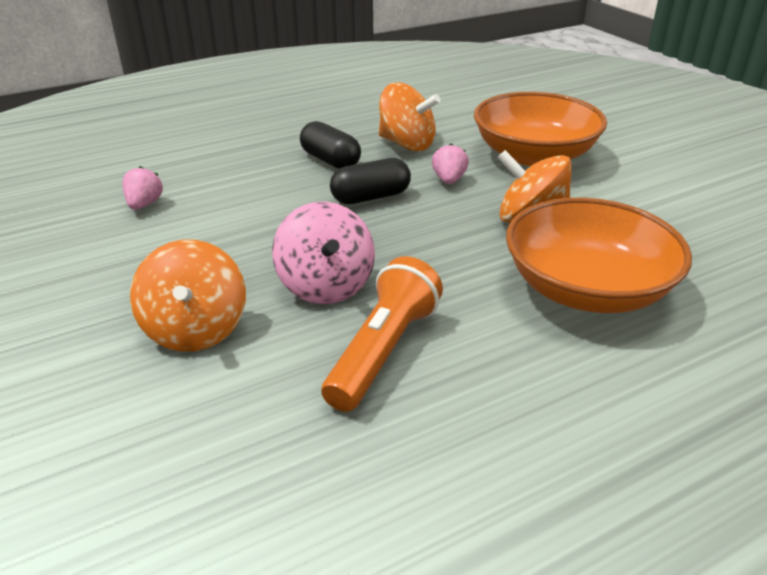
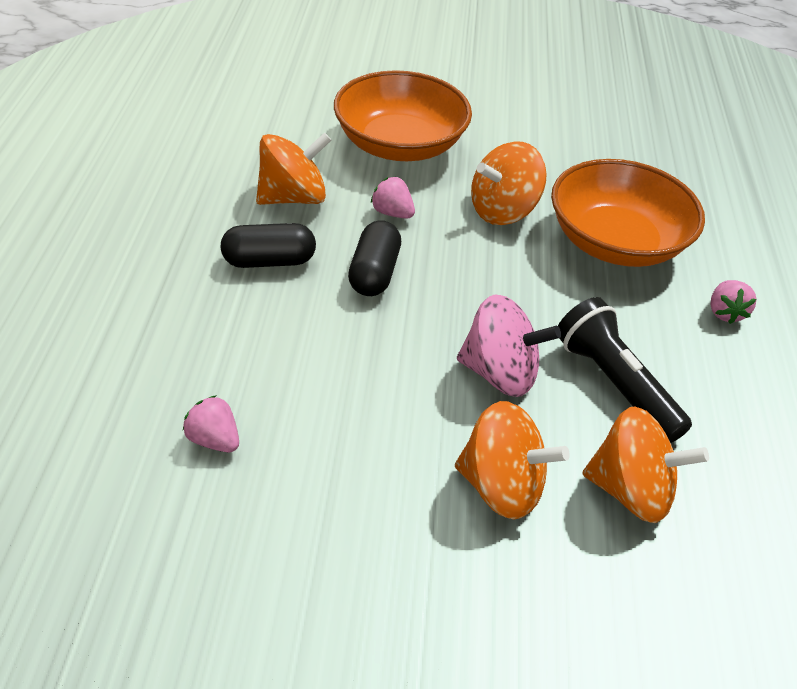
camera: 60 degrees left, 10 degrees up
orange flashlight [321,256,443,412] -> black flashlight [558,297,692,443]
none -> orange spinning top [582,406,709,523]
none -> pink strawberry [710,280,757,324]

